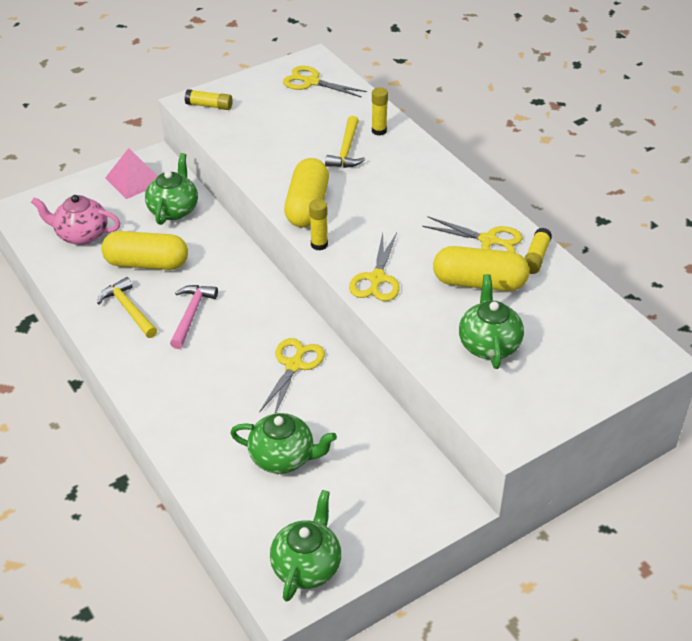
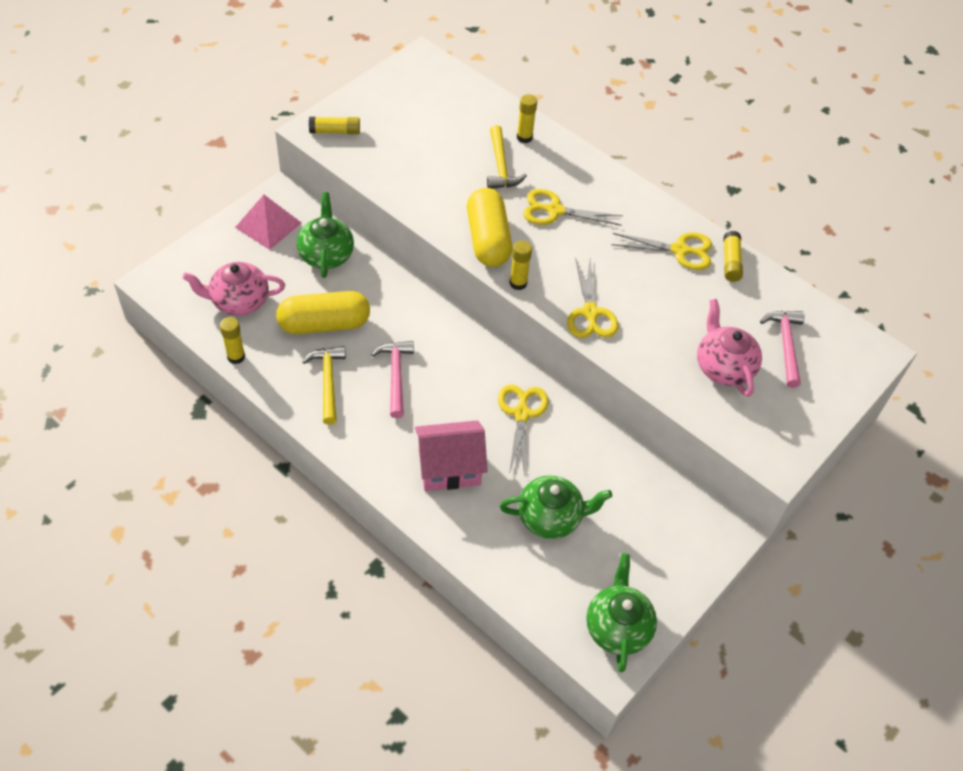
camera: 20 degrees left, 10 degrees up
yellow hammer [97,277,157,338] -> yellow hammer turned 45 degrees clockwise [302,346,346,425]
yellow scissors [283,66,367,97] -> yellow scissors moved to [523,189,623,226]
yellow capsule [433,246,529,291] -> none
green teapot [459,274,524,369] -> pink teapot [697,299,762,397]
none -> yellow glue stick [220,317,245,364]
none -> pink house [415,420,488,491]
none -> pink hammer [760,311,805,388]

